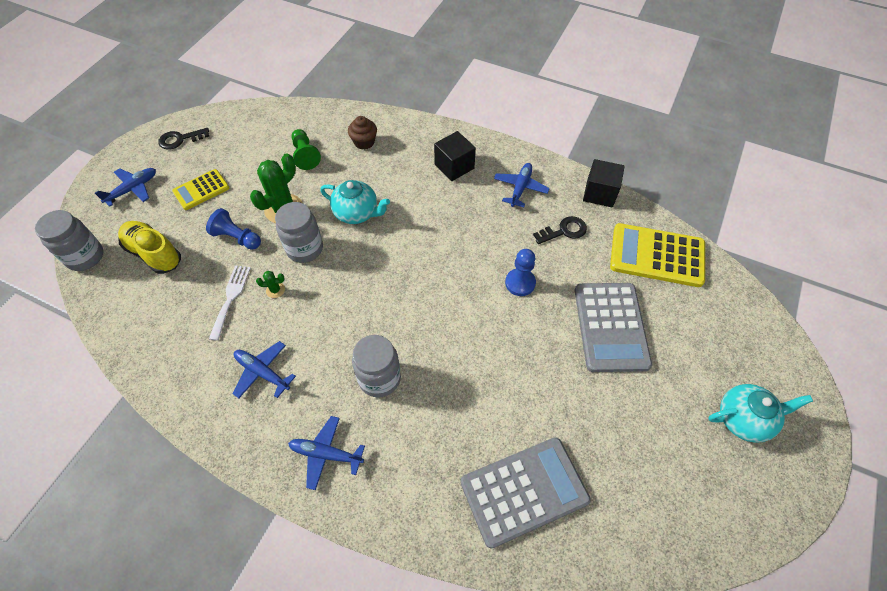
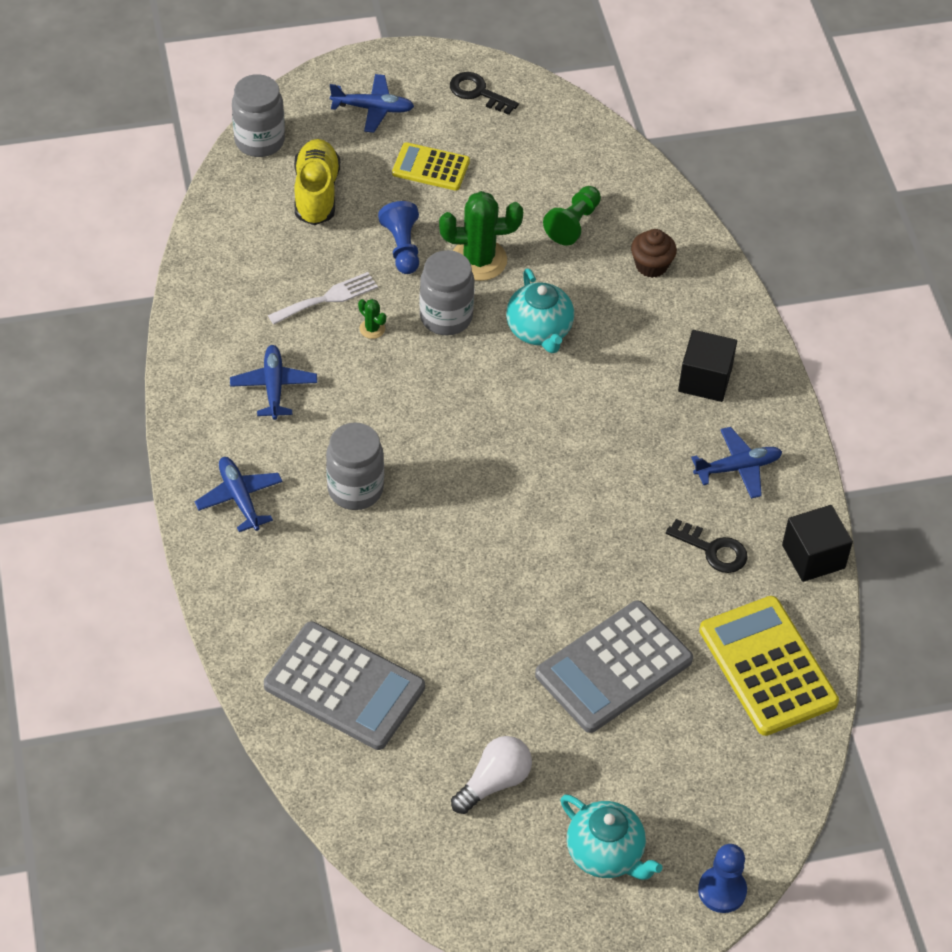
camera: 50 degrees right, 5 degrees down
blue pawn [505,249,536,296] -> blue pawn moved to [698,844,747,913]
none -> white light bulb [451,736,532,814]

